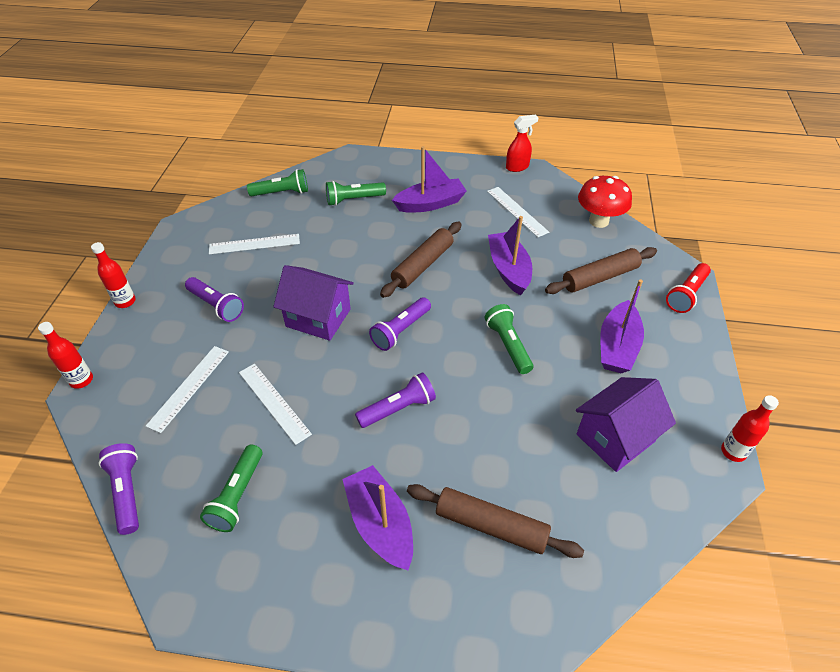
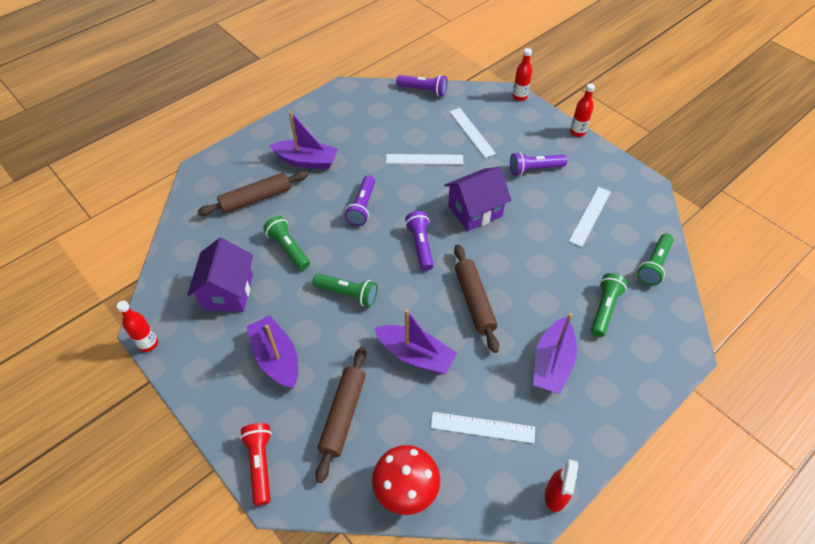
camera: 130 degrees right, 5 degrees up
green flashlight [200,444,262,532] -> green flashlight moved to [263,216,310,270]

